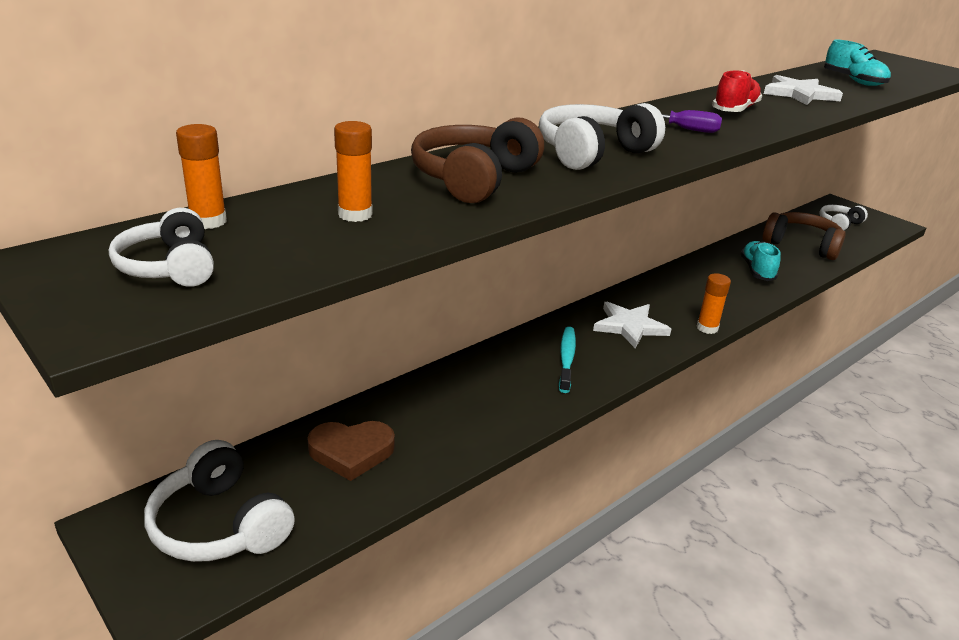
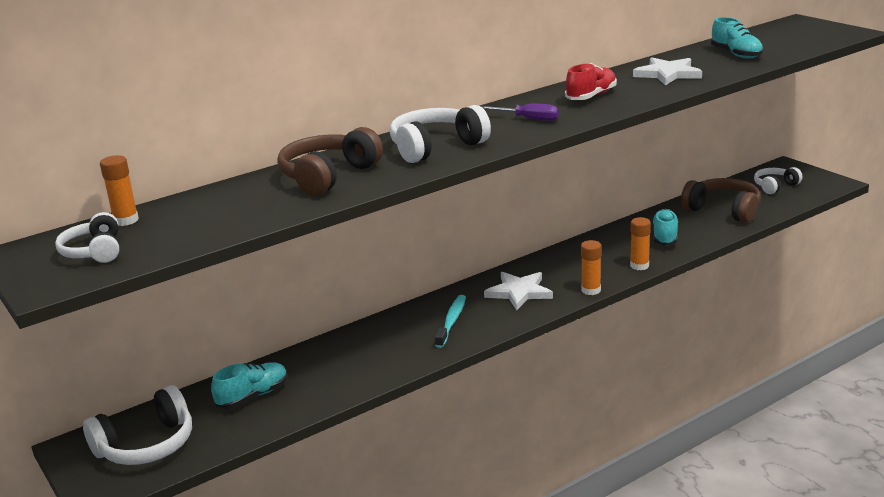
camera: 10 degrees right, 5 degrees down
white headphones [144,440,295,562] -> white headphones turned 90 degrees counterclockwise [83,385,192,465]
brown heart [307,421,395,481] -> turquoise shoe [211,362,288,409]
orange glue stick [334,121,373,222] -> orange glue stick moved to [630,217,651,270]

